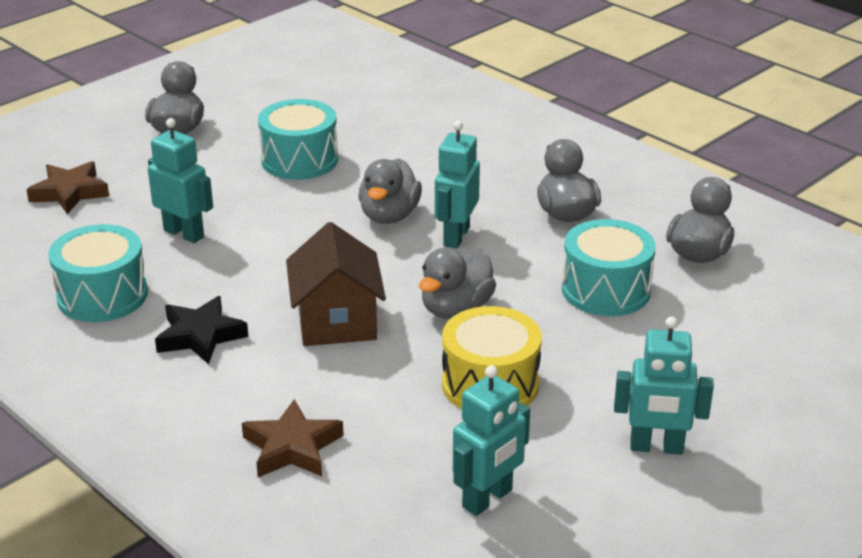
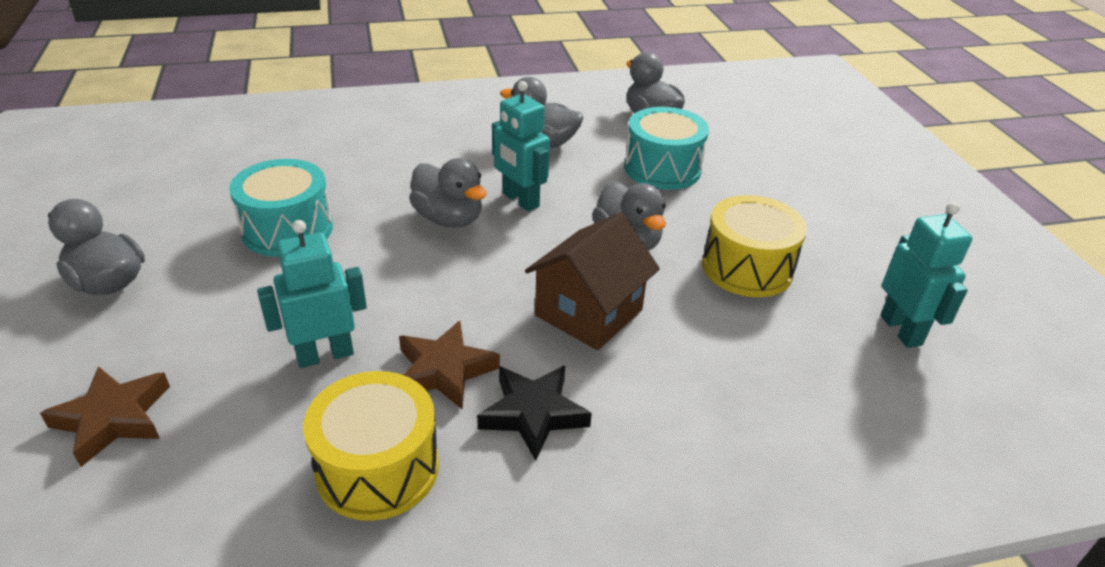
camera: 60 degrees left, 5 degrees up
turquoise drum [48,224,148,322] -> yellow drum [303,371,439,521]
brown star [242,399,344,477] -> brown star moved to [399,321,500,409]
brown house [286,222,386,346] -> brown house turned 75 degrees counterclockwise [525,212,660,350]
turquoise robot [614,316,714,455] -> none

